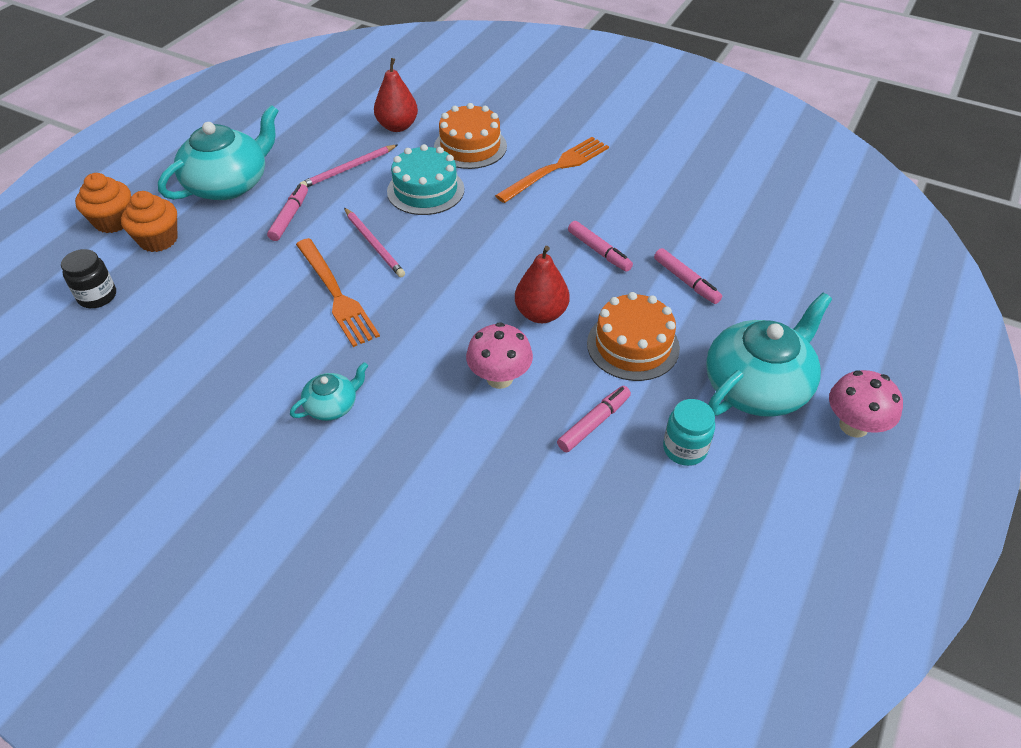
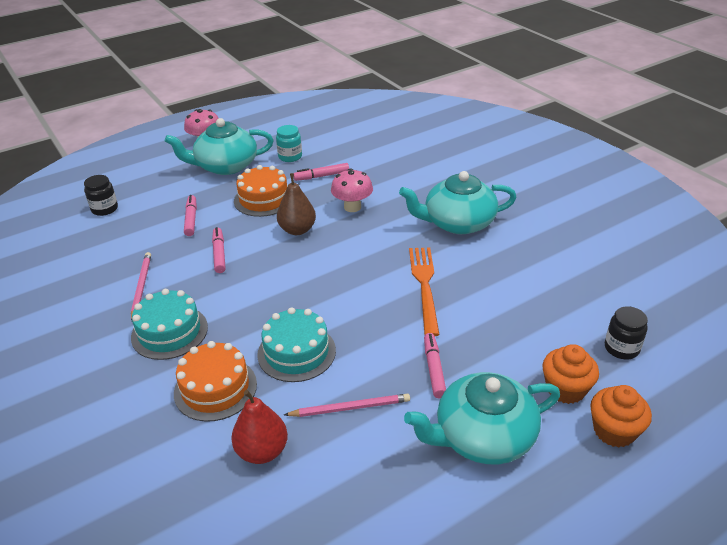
camera: 150 degrees left, 10 degrees down
pink marker [267,184,308,241] -> pink marker turned 135 degrees clockwise [424,333,446,398]
turquoise teapot [290,362,368,421] -> turquoise teapot [399,171,517,234], size x2.05
pink pencil [344,208,405,277] -> pink pencil moved to [131,252,151,320]
orange fork [495,137,609,203] -> turquoise cake [131,289,208,360]
red pear [515,246,570,323] -> brown pear [277,173,316,235]
none -> black jar [84,175,118,216]

